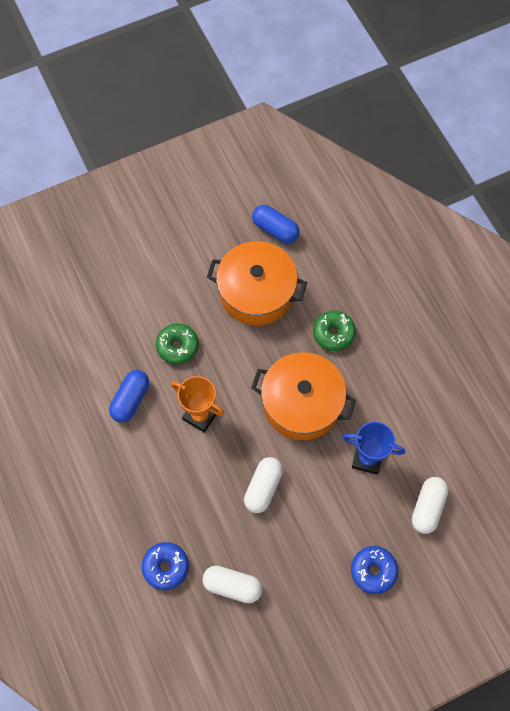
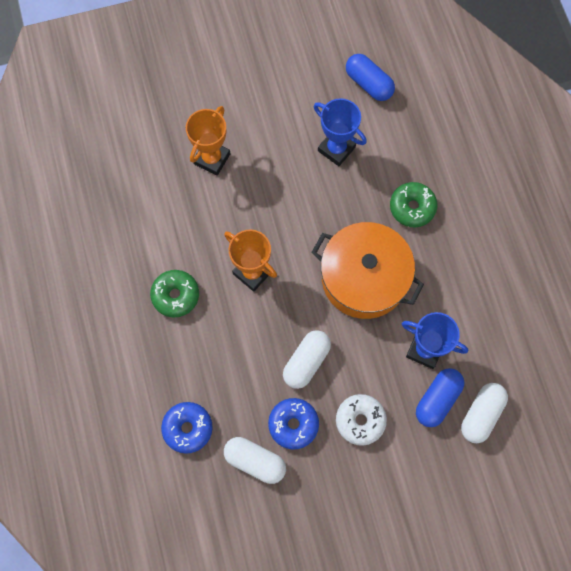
camera: 10 degrees right, 5 degrees up
blue capsule [109,370,149,422] -> blue capsule moved to [416,368,464,427]
green donut [156,323,199,364] -> green donut moved to [150,270,199,318]
orange pot [207,241,307,325] -> blue trophy [314,98,367,166]
blue donut [351,546,398,594] -> blue donut moved to [268,398,319,450]
none -> orange trophy [186,106,231,176]
none -> white donut [336,394,387,446]

